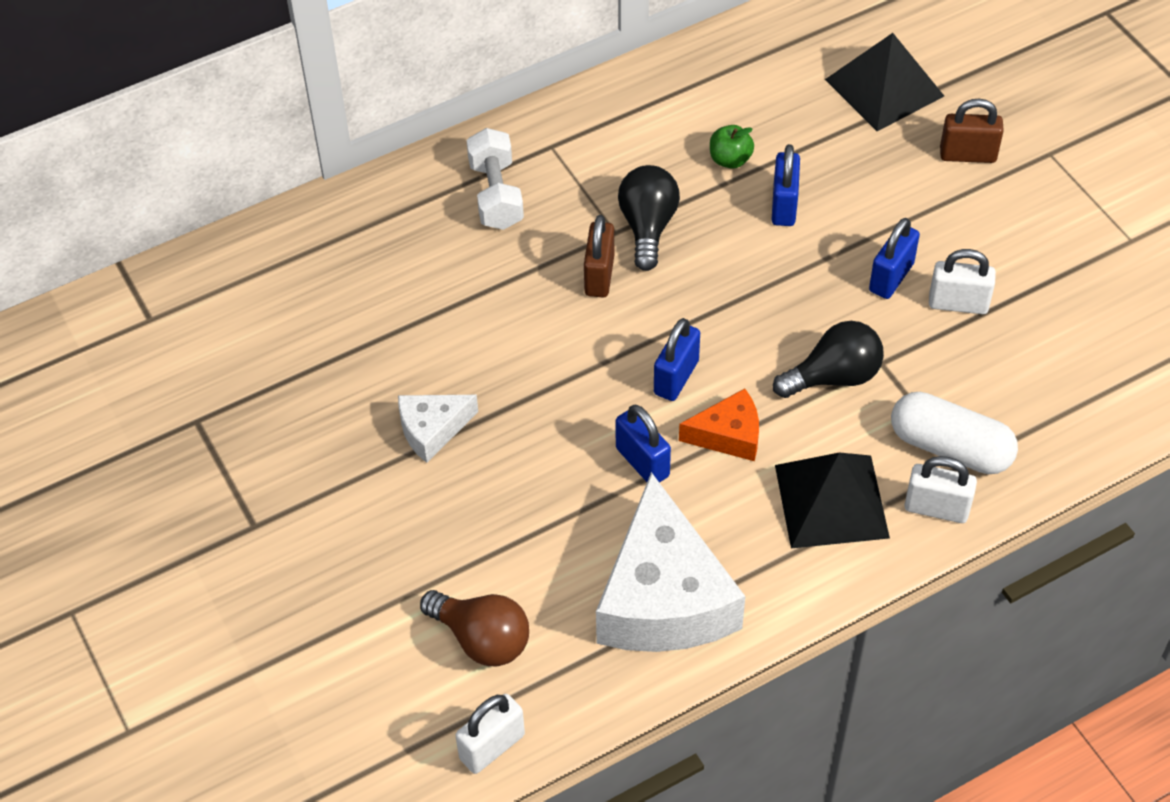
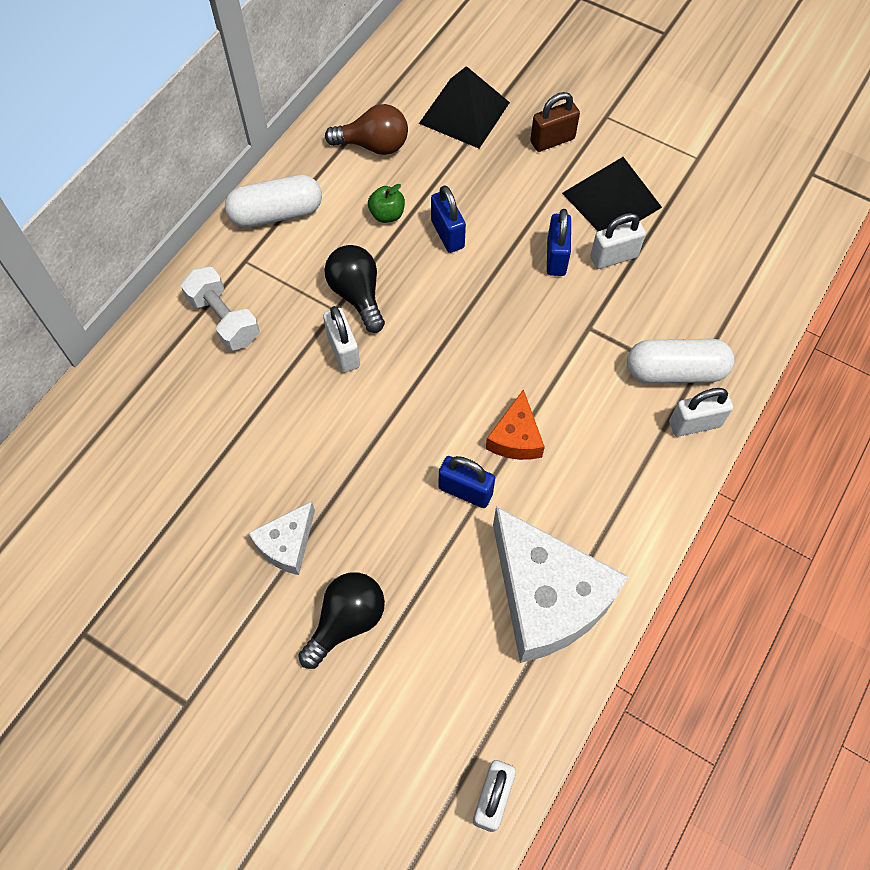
camera: 30 degrees left, 10 degrees up
brown light bulb [420,590,529,666] -> brown light bulb moved to [325,104,408,155]
brown padlock [584,215,614,297] -> white padlock [323,306,360,372]
blue padlock [654,318,700,401] -> none
orange cheese [679,389,759,461] -> orange cheese turned 135 degrees clockwise [486,389,545,460]
black light bulb [773,321,884,398] -> black light bulb moved to [298,572,385,669]
black pyramid [775,452,890,549] -> black pyramid moved to [562,157,662,231]
none -> white capsule [225,175,322,228]

